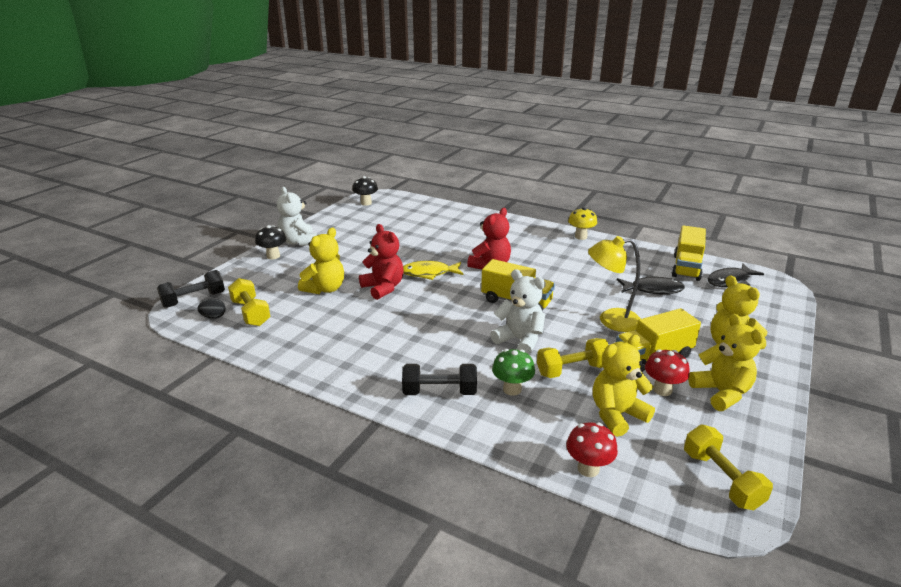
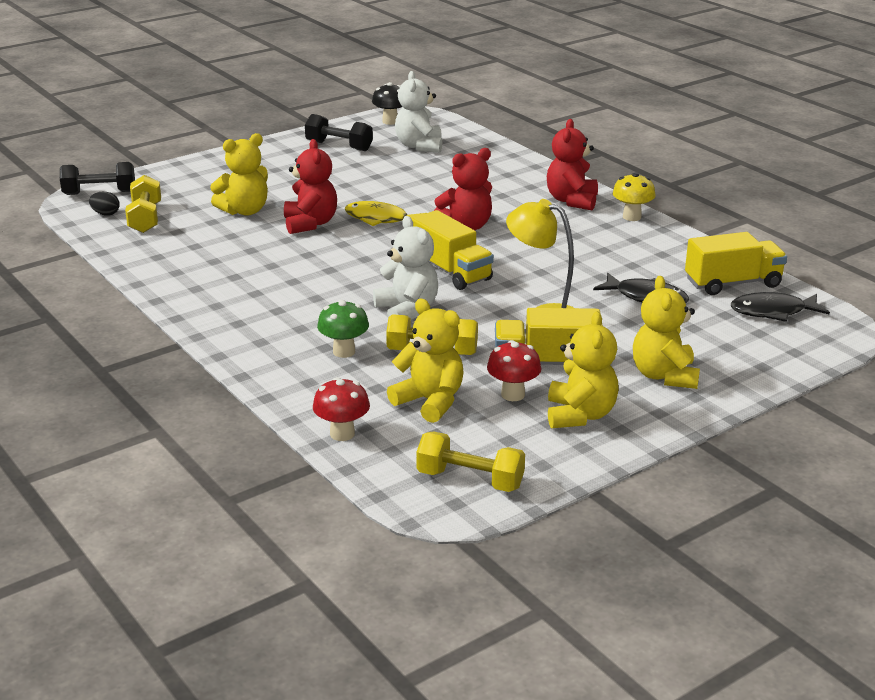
camera: 25 degrees right, 0 degrees up
black mushroom [255,225,286,259] -> none
white teddy bear [277,187,317,246] -> white teddy bear moved to [395,71,442,153]
black dumbbell [402,364,477,395] -> black dumbbell moved to [305,114,373,151]
yellow teddy bear [593,335,655,437] -> yellow teddy bear turned 45 degrees clockwise [387,299,464,423]
yellow truck [672,225,706,281] -> yellow truck turned 150 degrees counterclockwise [685,232,787,295]
yellow dumbbell [684,425,773,510] -> yellow dumbbell turned 75 degrees counterclockwise [416,431,525,492]
none -> red teddy bear [547,119,598,210]

